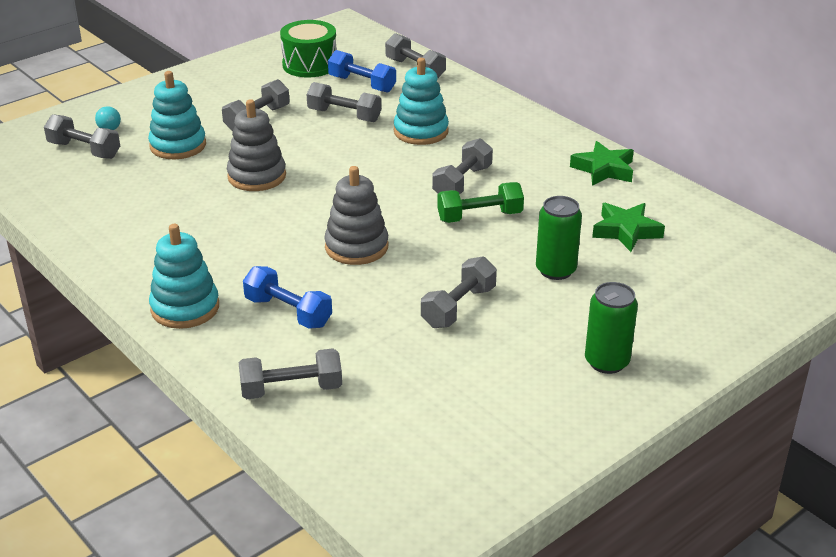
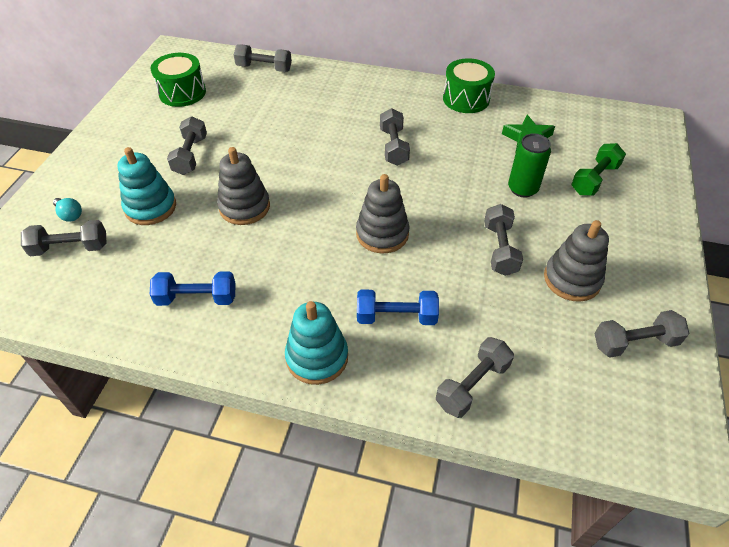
camera: 35 degrees left, 15 degrees up
grey dumbbell [307,82,381,122] -> grey dumbbell moved to [594,310,690,357]
blue dumbbell [328,50,396,93] -> blue dumbbell moved to [150,272,236,306]
turquoise stacking toy [394,58,449,145] -> none
green dumbbell [437,182,524,223] -> green dumbbell moved to [571,143,626,196]
green star [570,141,634,186] -> green drum [443,58,495,113]
green can [585,282,638,374] -> none
none -> grey stacking toy [544,220,609,302]

